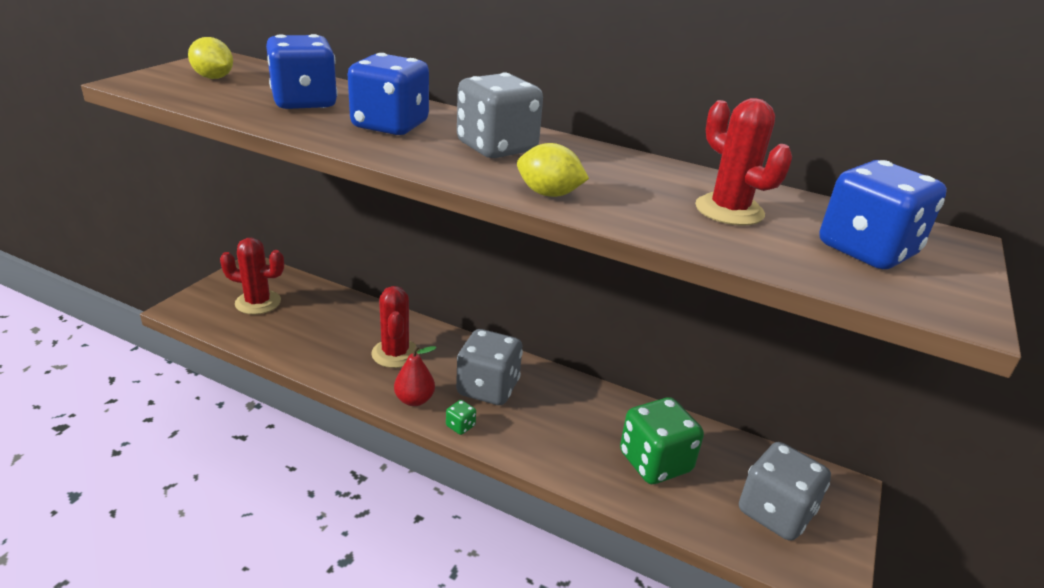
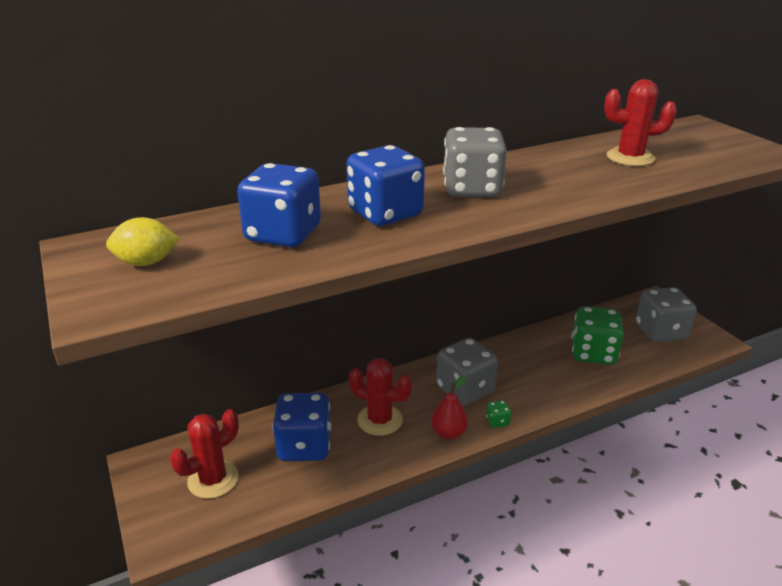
camera: 50 degrees left, 0 degrees up
yellow lemon [517,143,589,197] -> none
blue dice [820,160,947,269] -> blue dice moved to [272,393,331,461]

